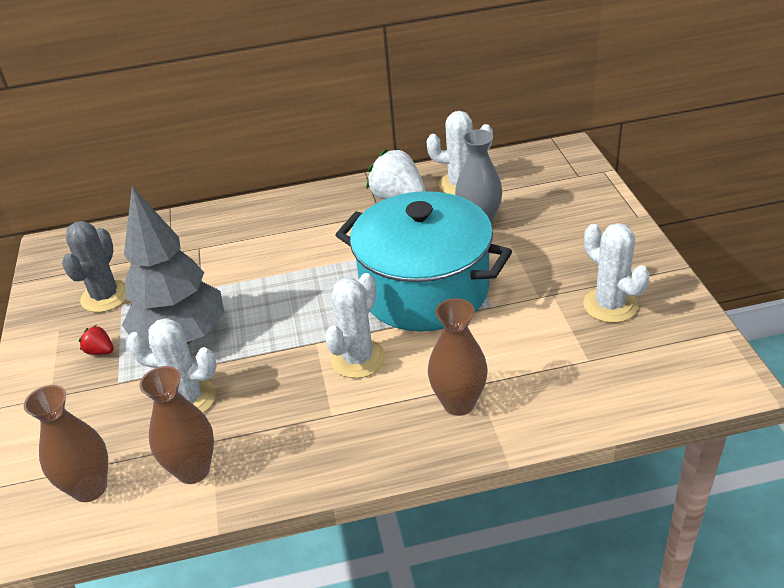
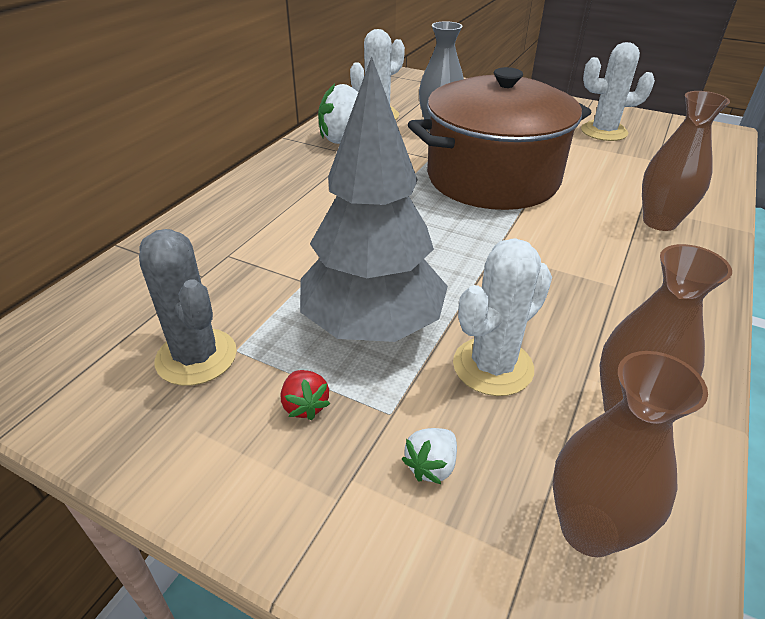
camera: 55 degrees left, 0 degrees up
red strawberry [79,325,114,355] -> red strawberry turned 90 degrees counterclockwise [281,370,330,420]
white cactus [325,273,386,378] -> none
turquoise pot [336,191,512,331] -> brown pot [408,67,591,210]
none -> white strawberry [402,428,457,484]

